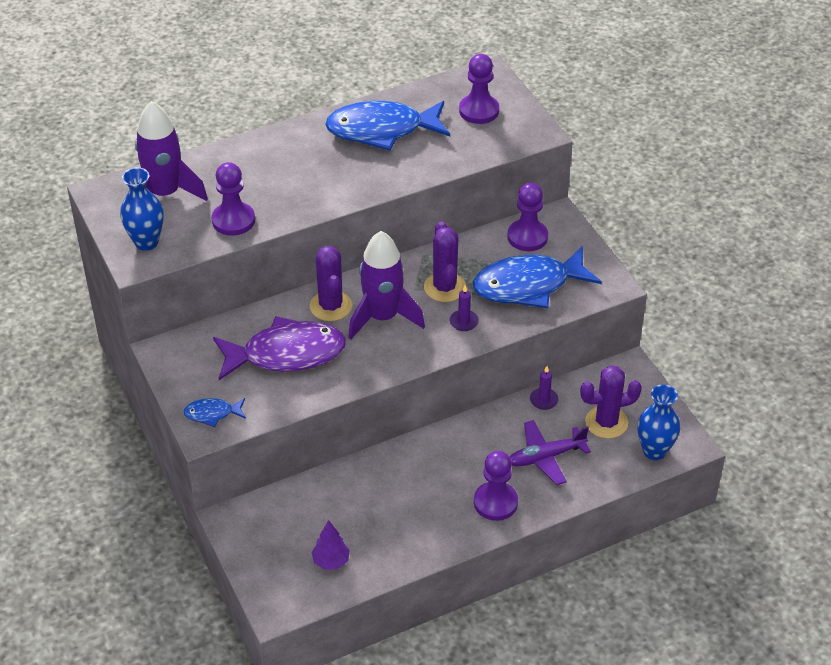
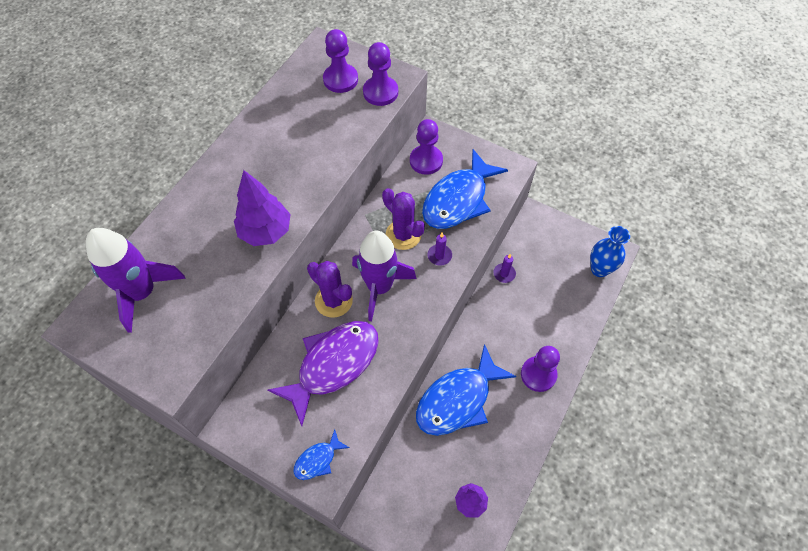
camera: 35 degrees left, 15 degrees up
blue vase [120,167,164,251] -> none
purple pawn [212,162,255,236] -> purple pawn moved to [363,42,398,106]
blue fish [325,101,450,151] -> blue fish moved to [416,344,517,436]
purple plane [510,420,591,485] -> none
purple cactus [580,365,642,439] -> none
none -> purple tree [234,170,291,246]

